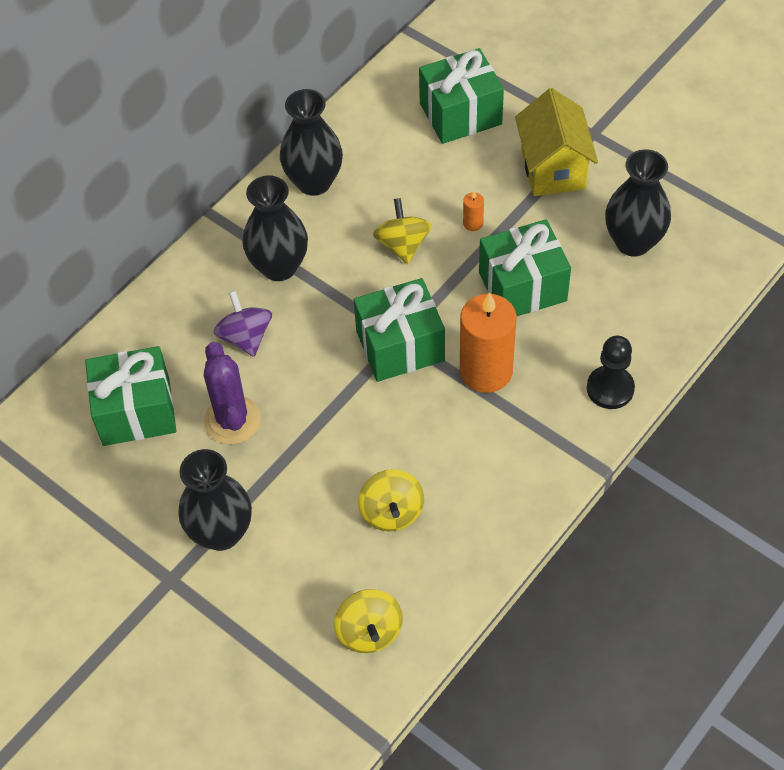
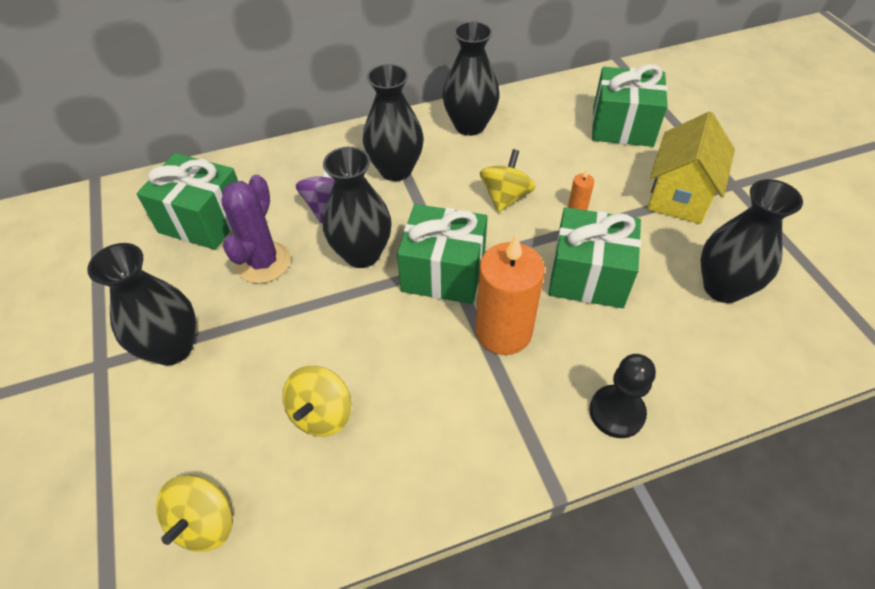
camera: 30 degrees right, 5 degrees down
none -> black vase [323,147,392,268]

